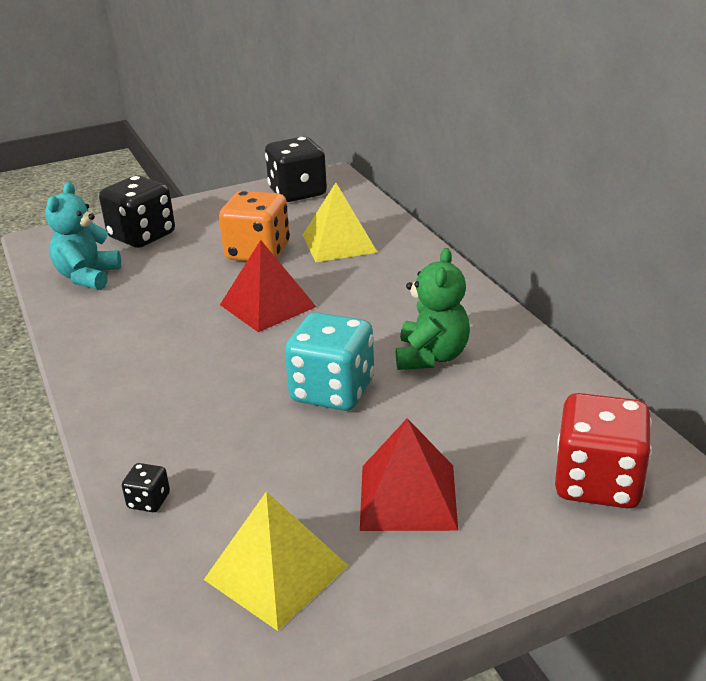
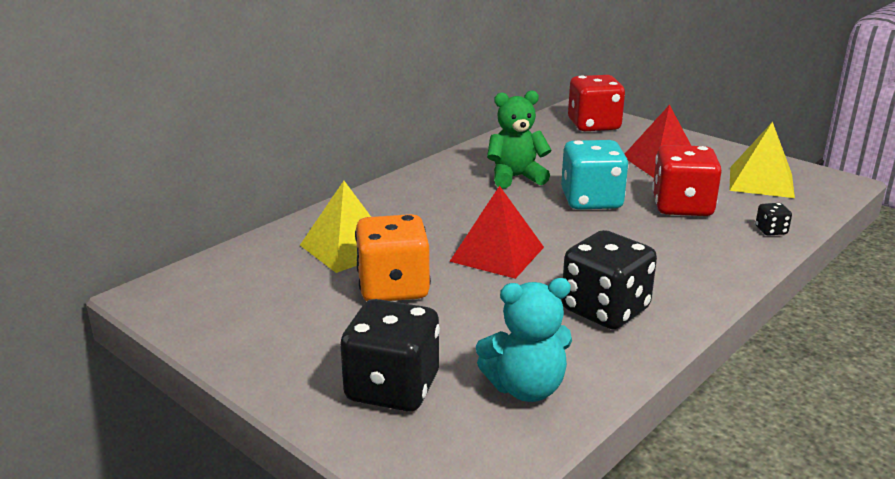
camera: 115 degrees left, 5 degrees down
black dice [265,137,327,202] -> black dice moved to [561,230,657,329]
none -> red dice [652,145,722,216]

